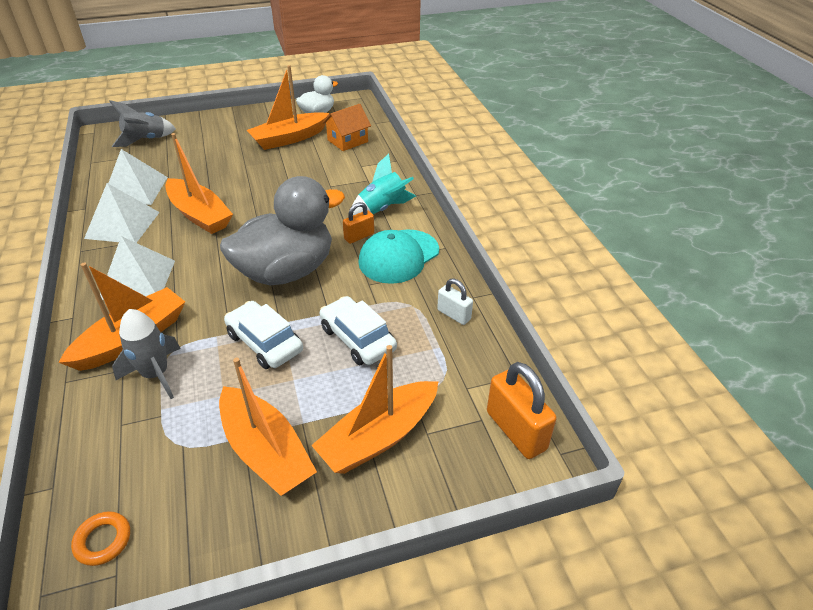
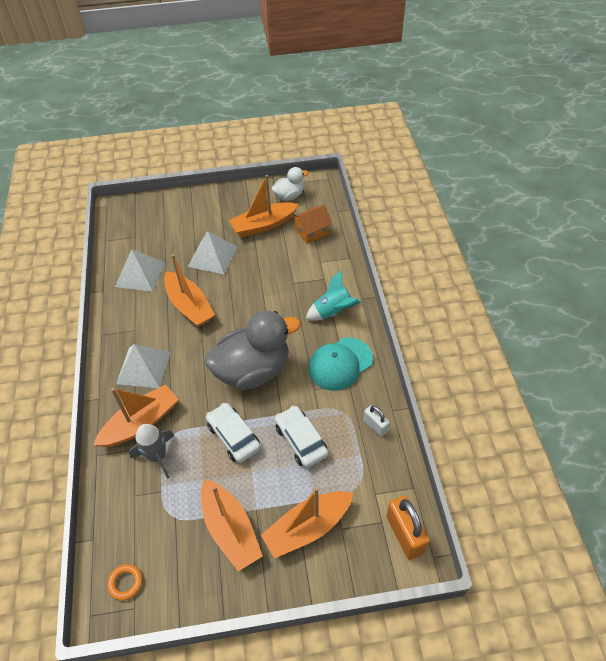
camera: 10 degrees right, 10 degrees up
white pyramid [84,183,160,243] -> white pyramid moved to [188,231,237,274]
grey rocket [109,100,176,147] -> none
orange padlock [343,202,374,244] -> none

